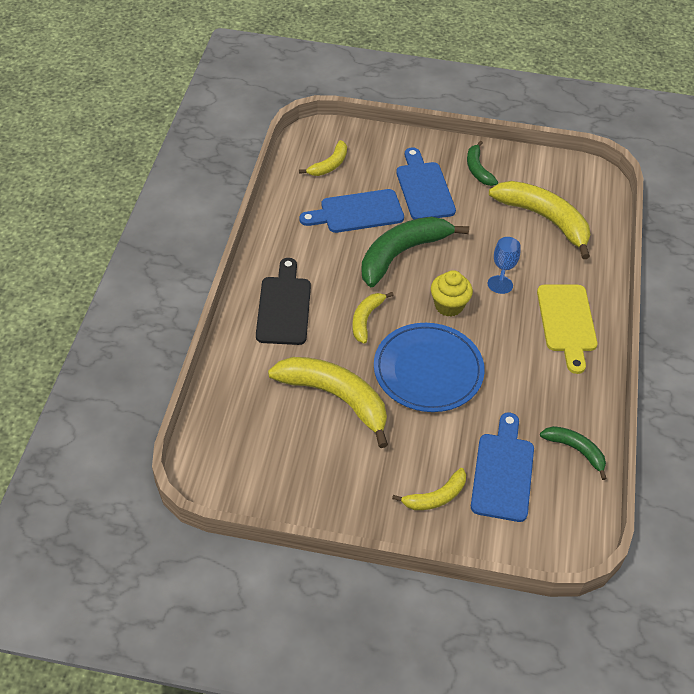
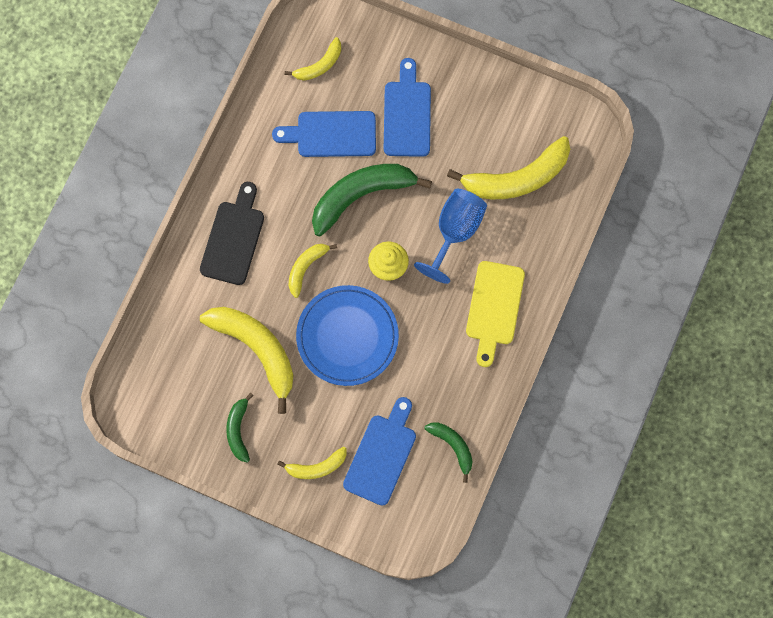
camera: 15 degrees right, 25 degrees up
green banana [467,141,498,186] -> green banana moved to [226,393,254,463]
blue goblet [487,237,521,294] -> blue goblet [414,189,487,284], size x1.59
yellow banana [489,181,590,259] -> yellow banana turned 105 degrees clockwise [447,136,570,199]

